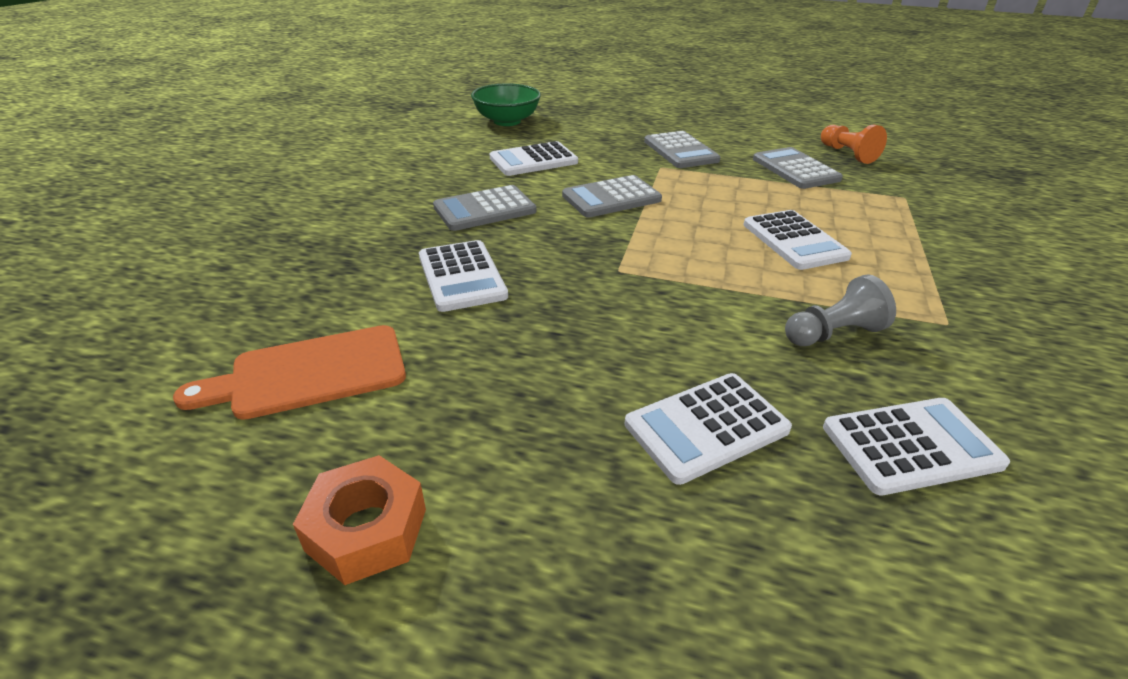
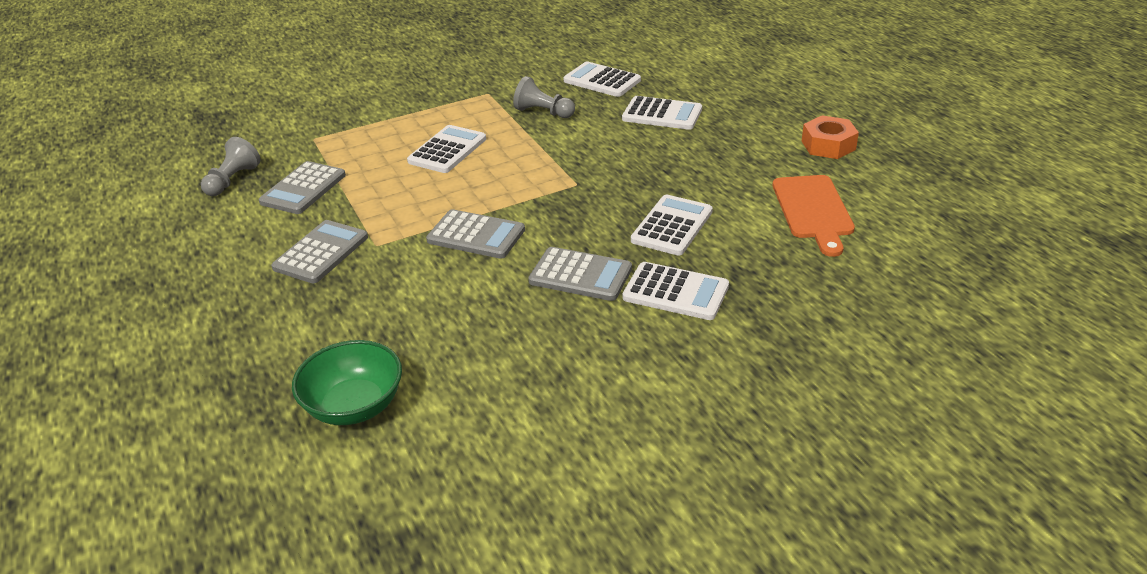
camera: 130 degrees left, 0 degrees up
orange cutting board [173,325,406,420] -> orange cutting board turned 60 degrees clockwise [773,175,855,257]
white calculator [490,141,578,176] -> white calculator moved to [623,262,729,320]
orange pawn [821,125,887,164] -> grey pawn [201,137,260,196]

